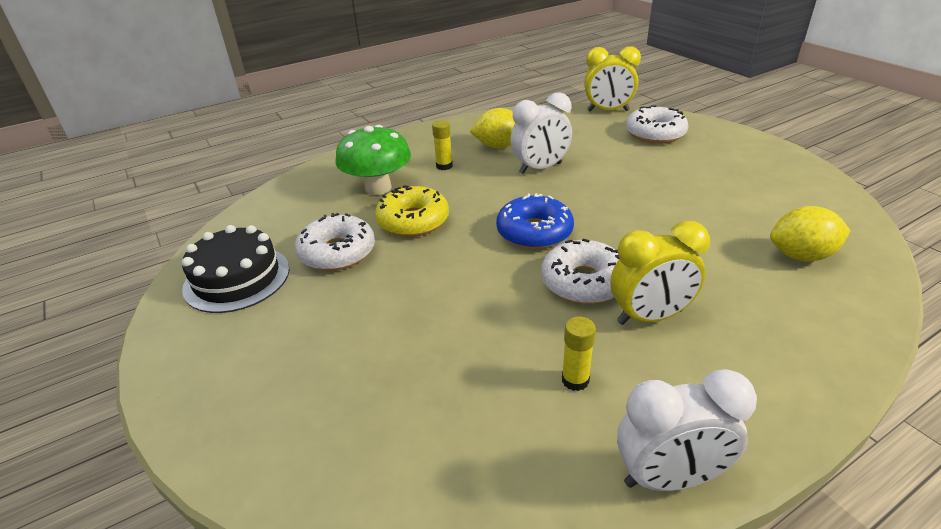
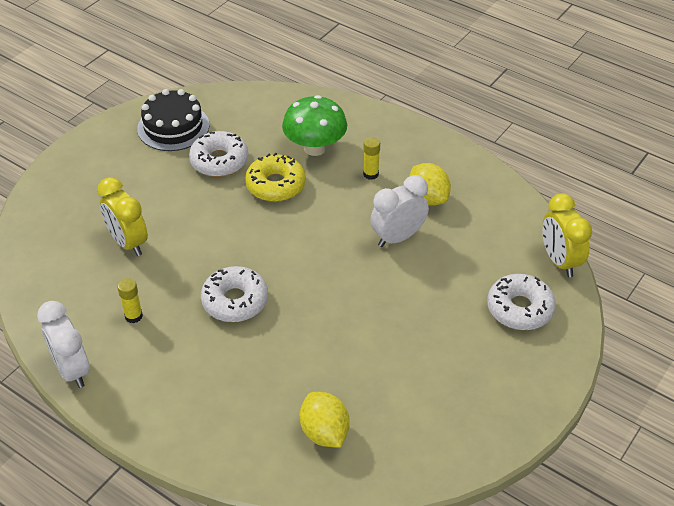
camera: 65 degrees right, 10 degrees up
blue donut [496,193,574,249] -> none
white clock [511,92,572,174] -> white clock turned 105 degrees clockwise [370,175,429,247]
yellow clock [611,221,710,325] -> yellow clock moved to [97,177,148,256]

